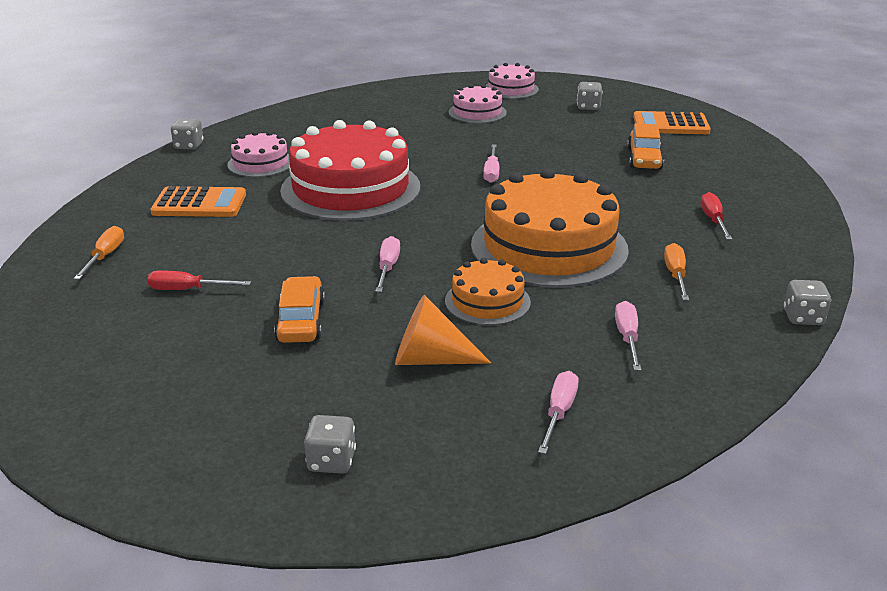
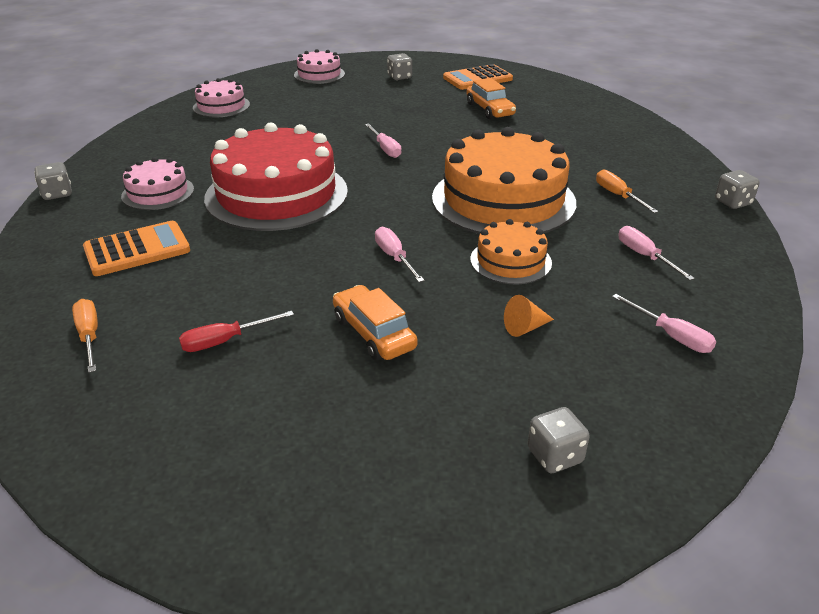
camera: 30 degrees left, 5 degrees up
orange cone [395,295,491,365] -> orange cone [504,295,554,337], size x0.57
pink cake [449,84,507,124] -> pink cake moved to [193,78,250,117]
pink screwdriver [538,371,579,454] -> pink screwdriver turned 150 degrees clockwise [612,294,716,353]
red screwdriver [700,192,732,240] -> none

